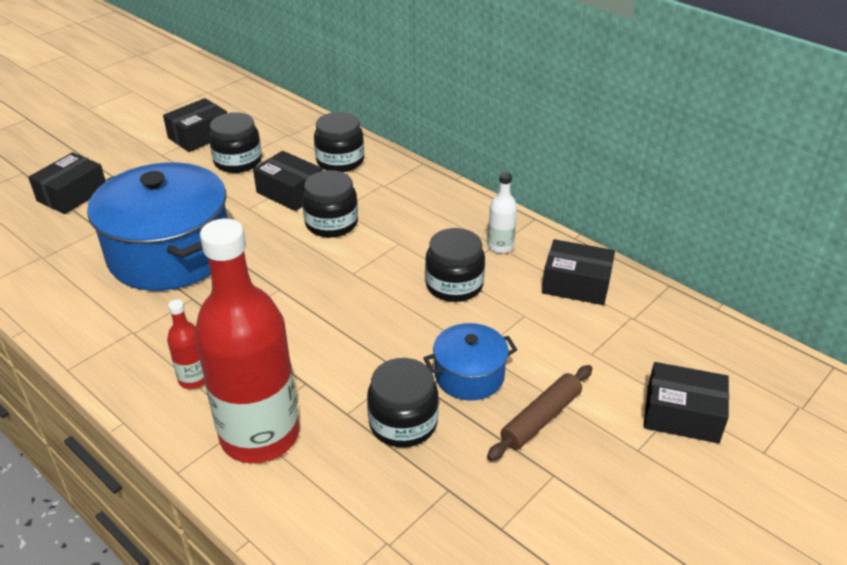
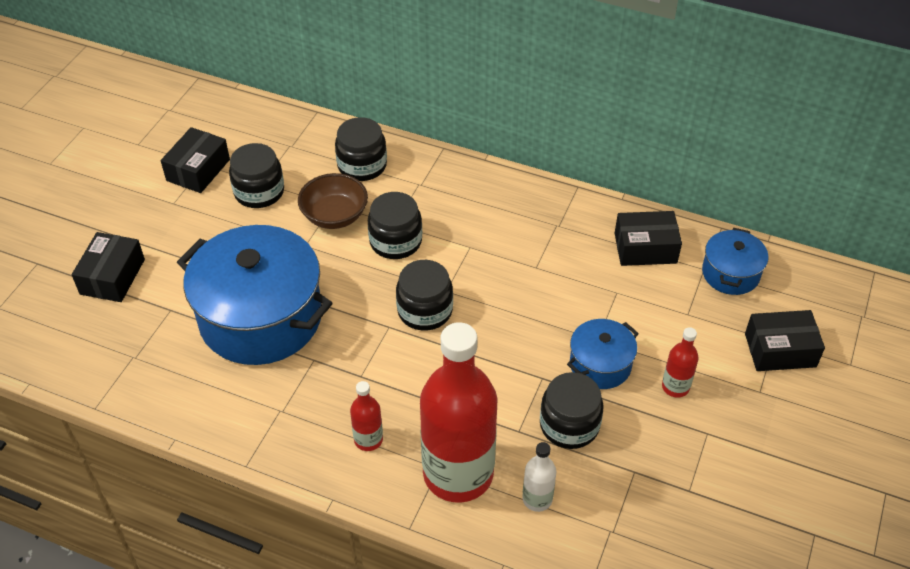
camera: 20 degrees left, 10 degrees up
black box [253,151,322,211] -> brown bowl [298,173,368,229]
black jar [425,228,485,302] -> black jar moved to [396,260,453,331]
brown rolling pin [487,365,592,461] -> red bottle [662,327,699,397]
white bottle [488,172,517,254] -> white bottle moved to [522,442,556,512]
none -> blue pot [702,228,768,295]

